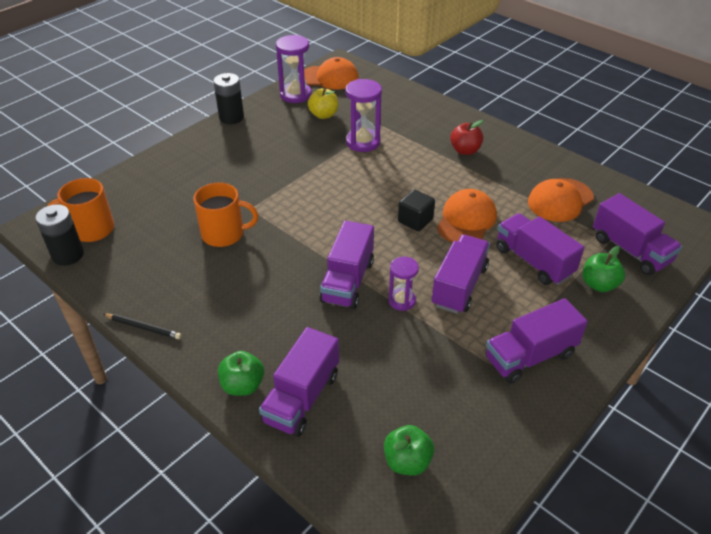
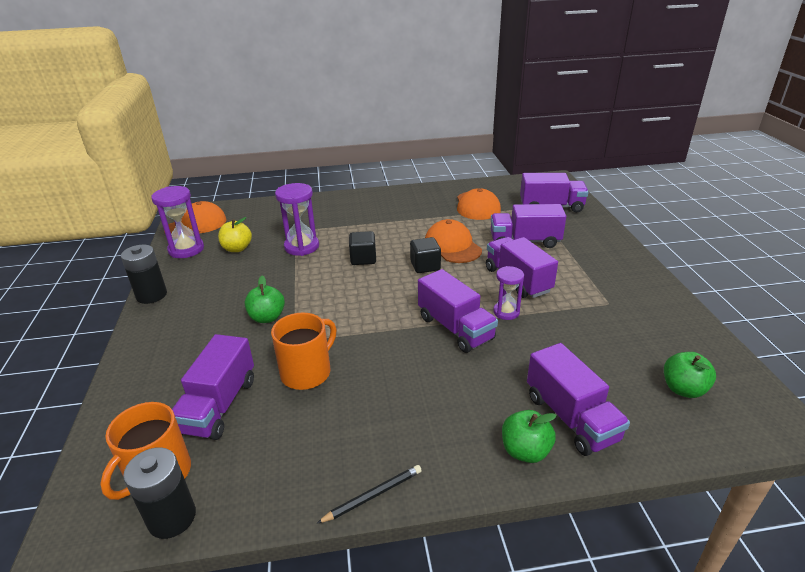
camera: 50 degrees left, 10 degrees down
red apple [450,120,483,155] -> none
purple truck [485,298,588,384] -> purple truck moved to [172,334,254,440]
green apple [583,246,625,292] -> green apple moved to [245,276,285,323]
none -> black cube [349,231,376,265]

